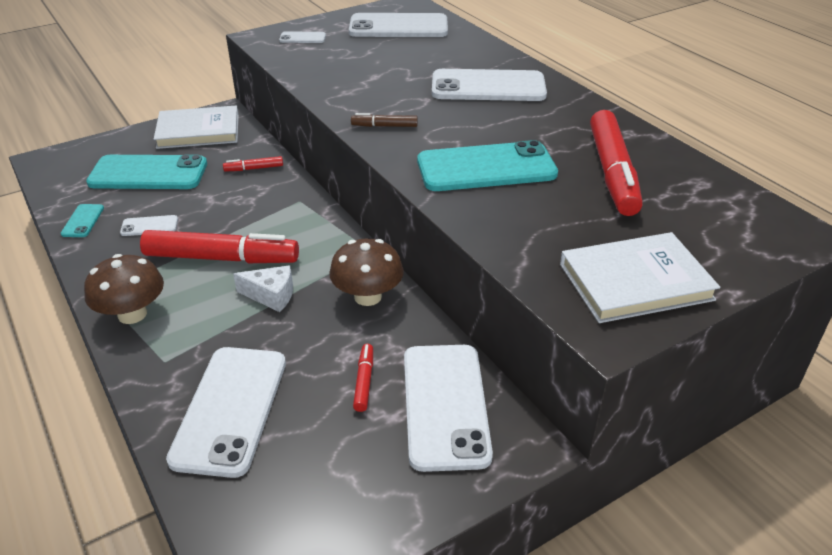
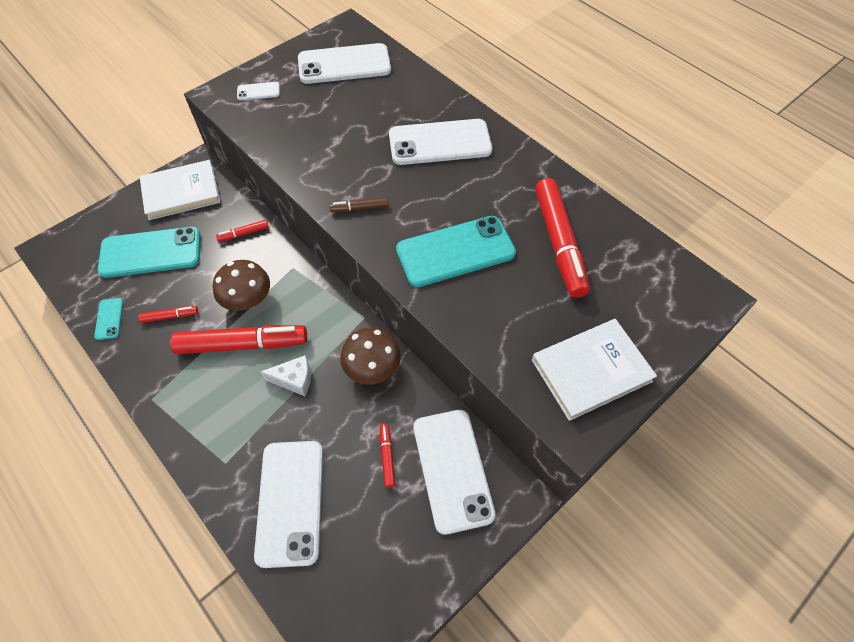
camera: 10 degrees left, 20 degrees up
brown mushroom [84,254,164,324] -> brown mushroom moved to [213,260,270,311]
white phone [120,215,178,236] -> red marker [139,306,198,323]

